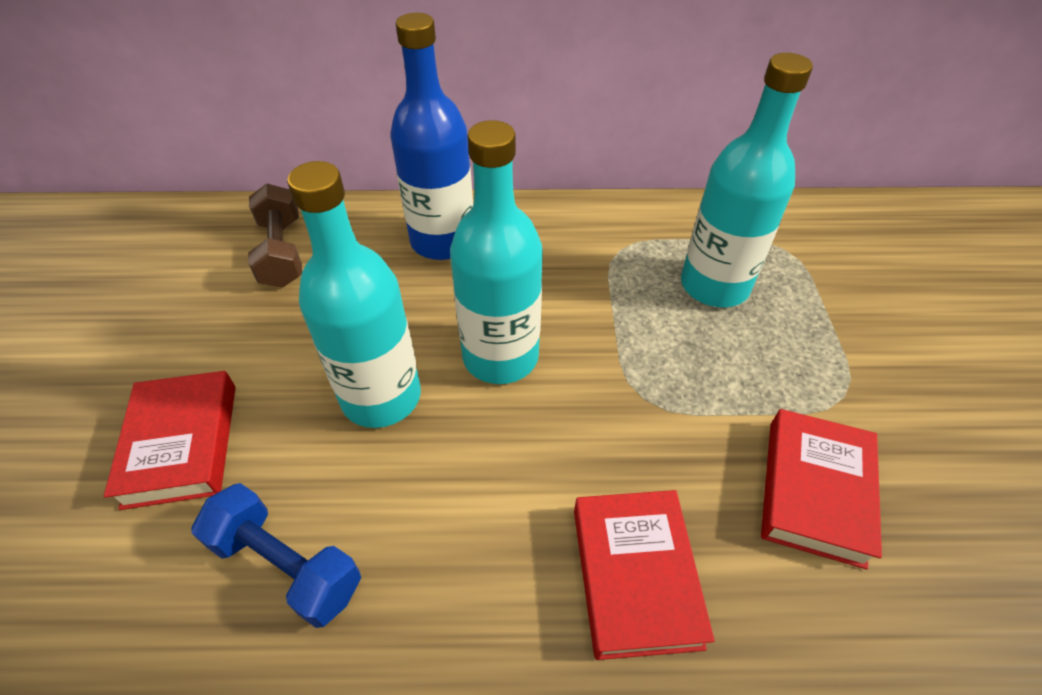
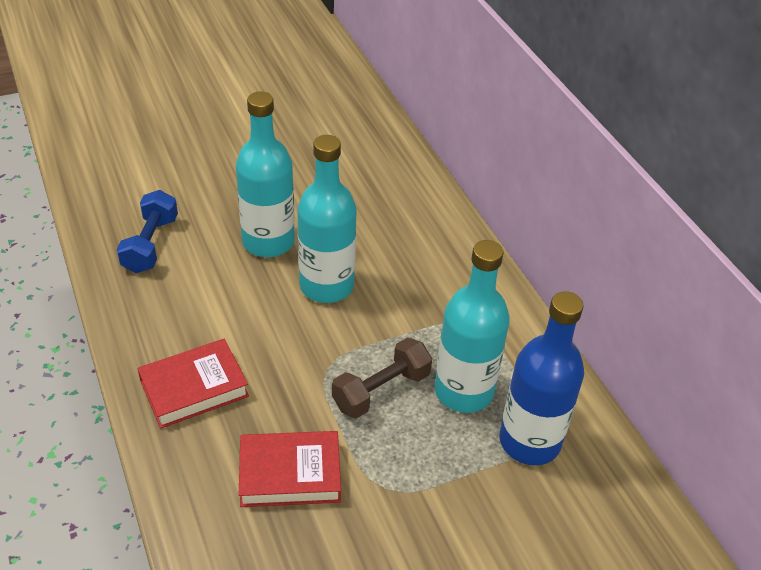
camera: 65 degrees right, 5 degrees down
red book [104,371,236,510] -> none
brown dumbbell [248,183,302,288] -> brown dumbbell moved to [332,338,432,418]
blue bottle [390,13,473,260] -> blue bottle moved to [499,291,584,465]

